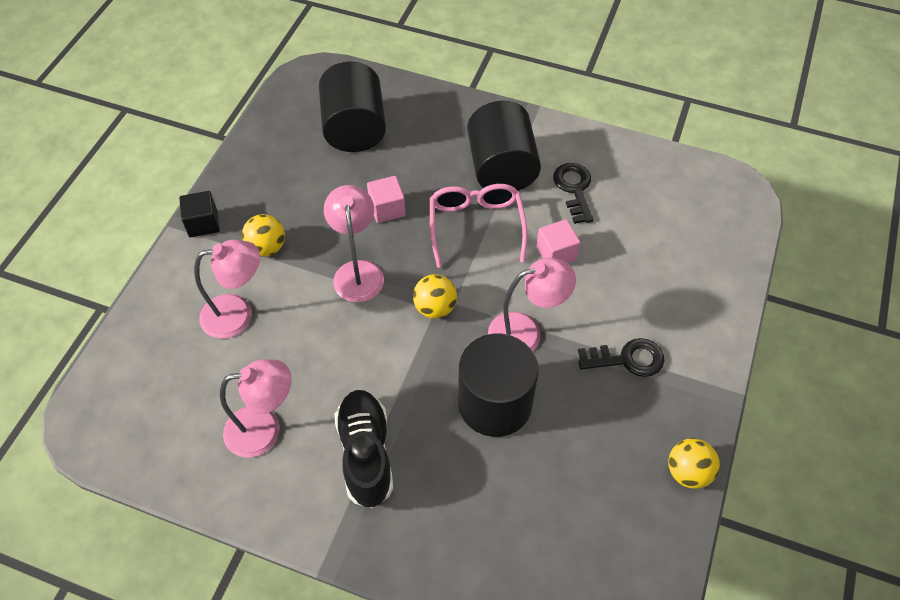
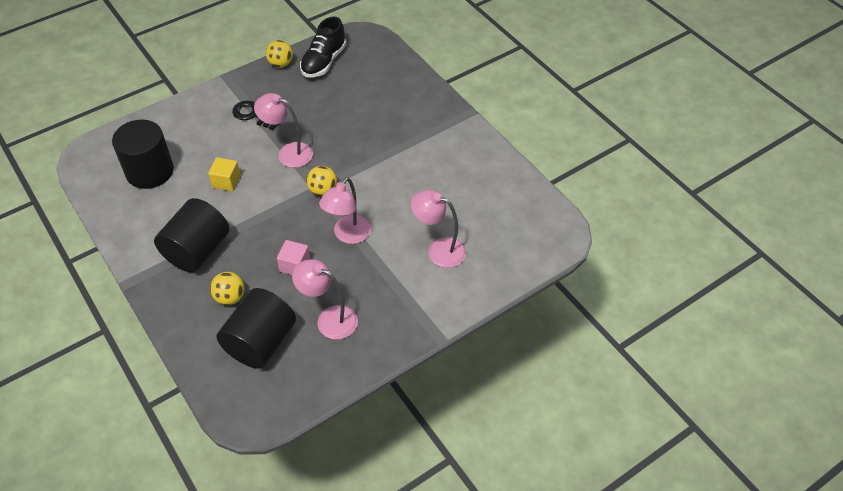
camera: 145 degrees left, 5 degrees down
black cube [179,191,220,237] -> none
pink lamp [220,359,292,458] -> pink lamp moved to [292,259,358,339]
yellow ball [242,214,285,257] -> yellow ball moved to [210,272,244,305]
black shoe [334,390,393,508] -> black shoe moved to [300,16,346,78]
pink glasses [430,184,528,268] -> none
black cylinder [458,334,539,437] -> black cylinder moved to [112,120,174,189]
pink cube [536,219,580,263] -> yellow cube [208,157,241,191]
black key [553,163,594,224] -> none

